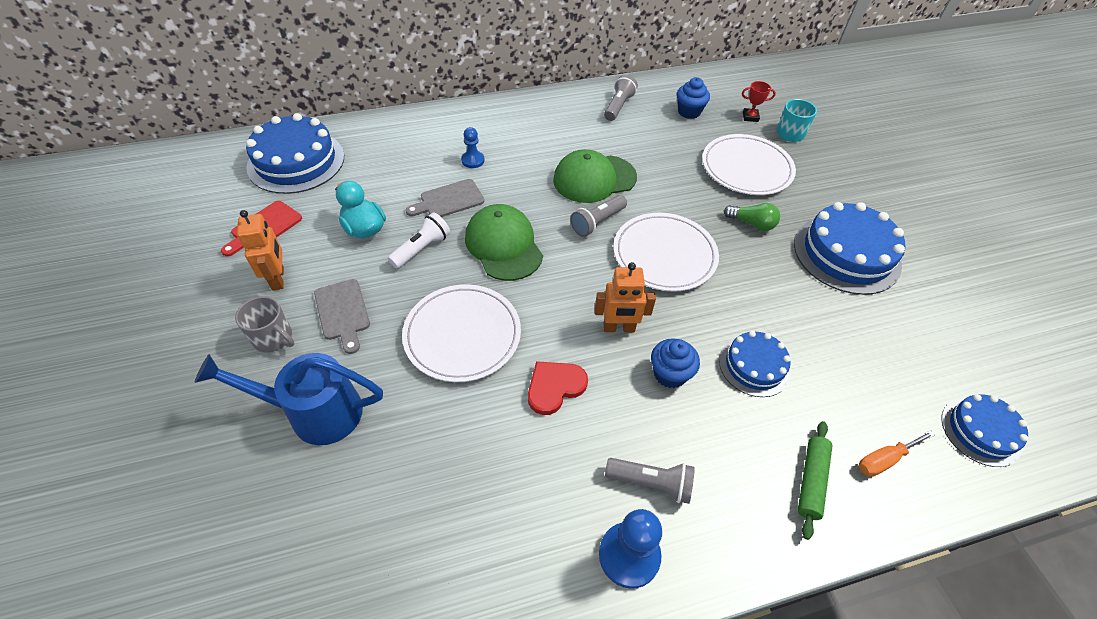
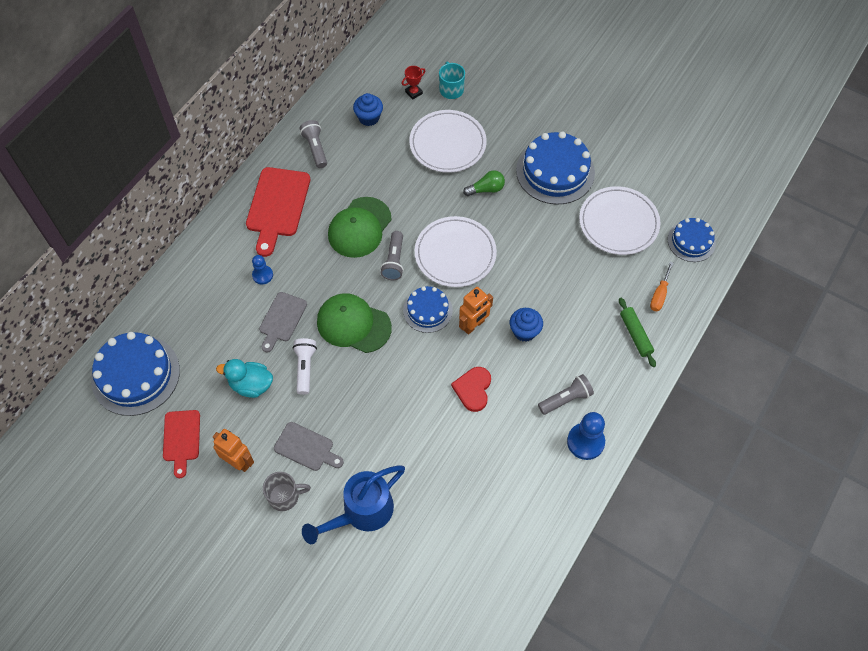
camera: 40 degrees left, 10 degrees up
white plate [402,284,521,382] -> white plate moved to [579,186,661,255]
blue cake [719,331,791,397] -> blue cake moved to [403,286,453,333]
none -> red cutting board [246,167,310,257]

